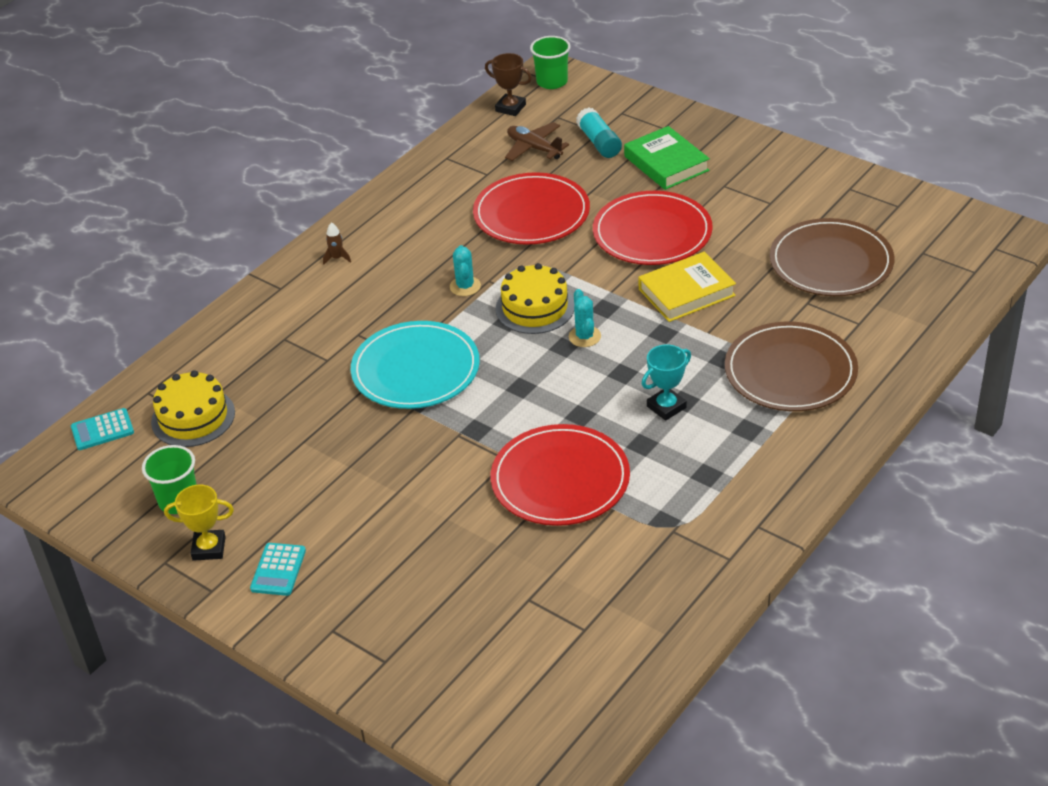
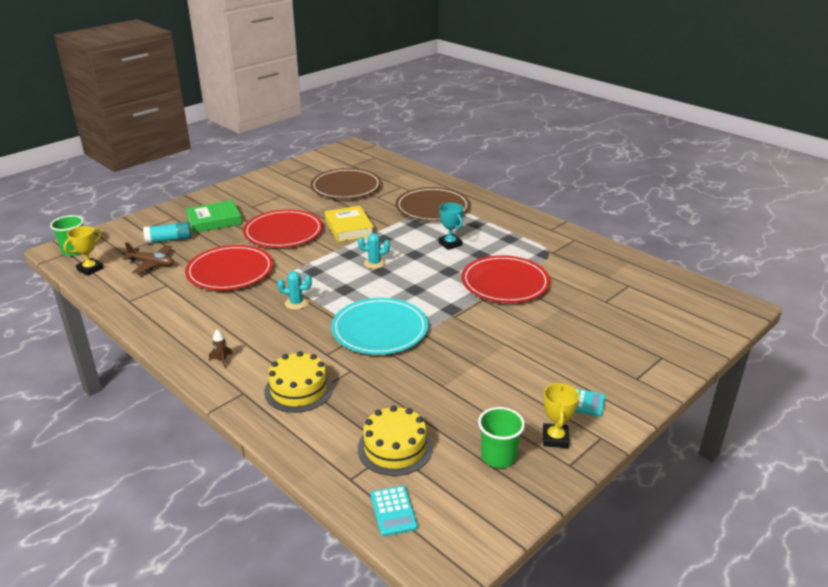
camera: 85 degrees left, 10 degrees down
brown trophy [485,53,532,116] -> yellow trophy [64,226,104,276]
yellow cake [496,263,574,334] -> yellow cake moved to [264,351,333,413]
brown plane [505,122,569,161] -> brown plane turned 120 degrees counterclockwise [123,242,174,274]

